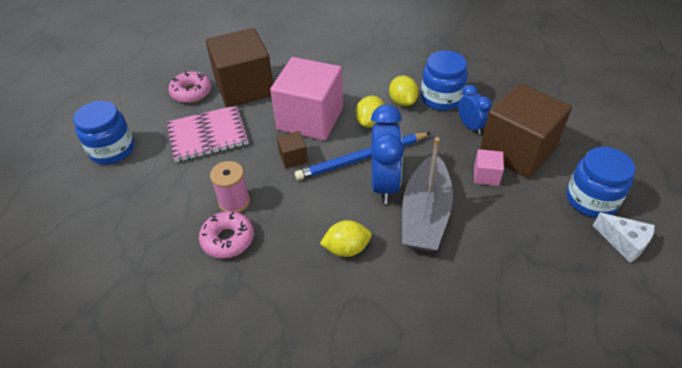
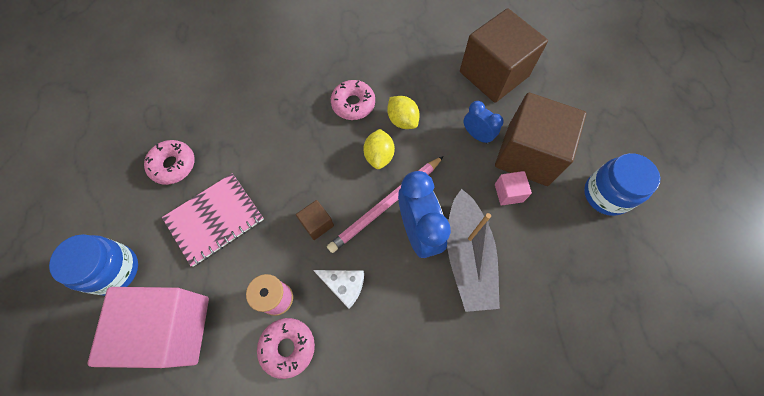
camera: 20 degrees left, 20 degrees up
brown cube [206,28,273,107] -> brown cube moved to [460,8,548,103]
pink cube [270,57,343,141] -> pink cube moved to [88,287,209,368]
blue pencil [295,133,430,180] -> pink pencil [327,156,444,253]
yellow lemon [320,220,372,257] -> none
blue jar [421,50,468,111] -> none
white cheese [592,213,655,263] -> white cheese moved to [313,270,364,309]
none -> pink donut [331,80,375,120]

